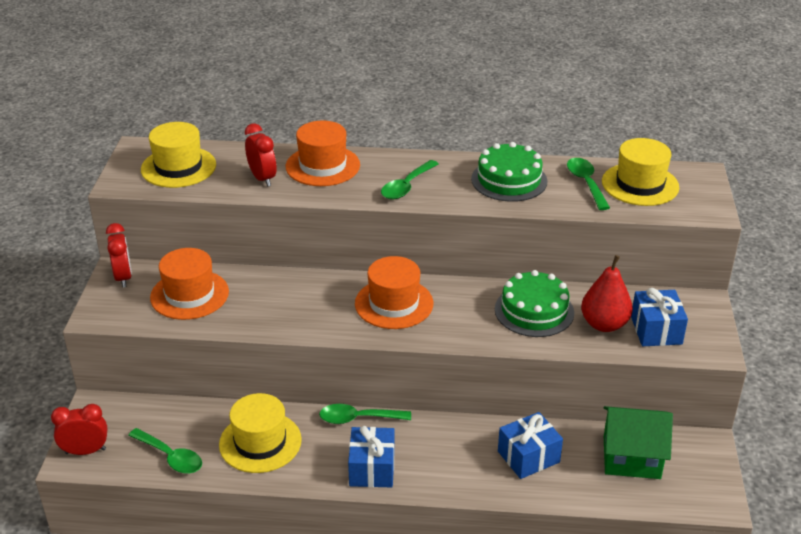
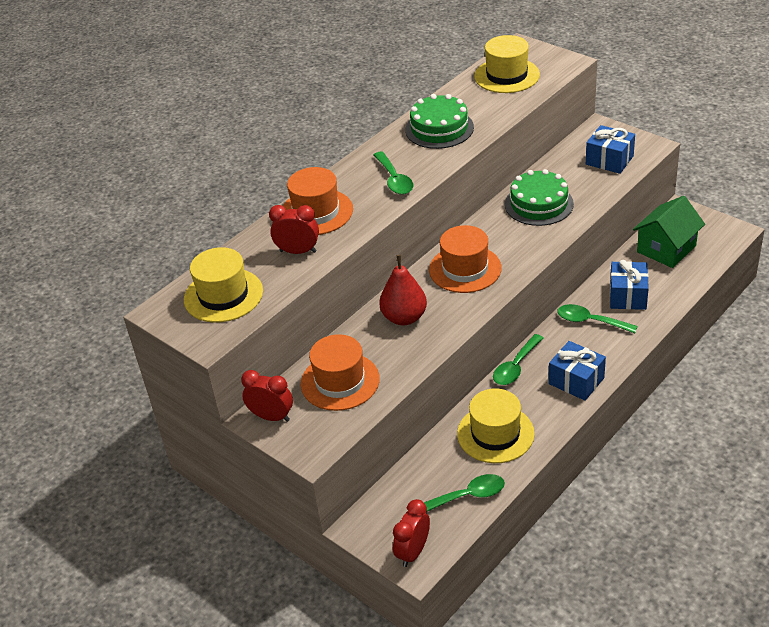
camera: 50 degrees left, 5 degrees up
green spoon [567,158,610,210] -> green spoon moved to [557,304,638,333]
red pear [581,255,633,332] -> red pear moved to [380,255,427,325]

